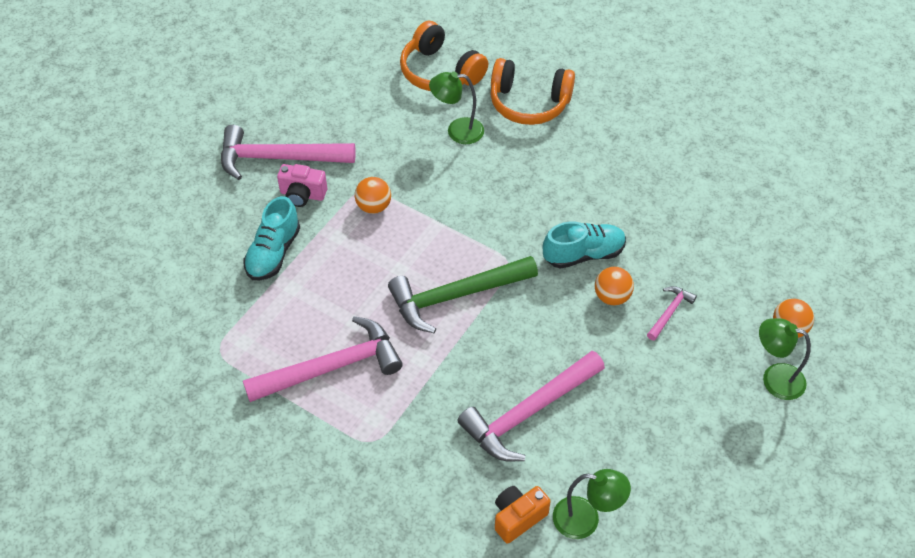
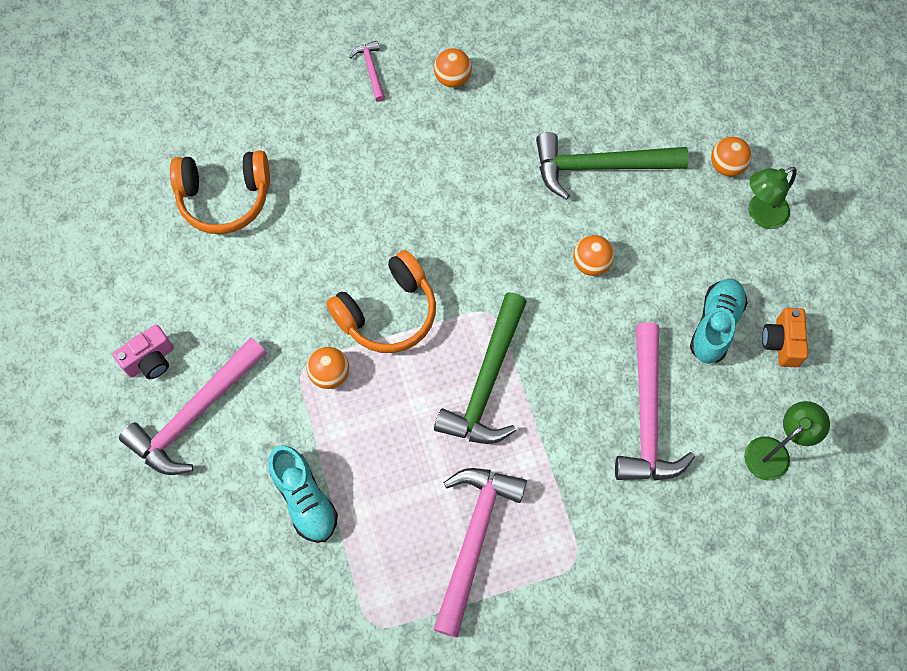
camera: 50 degrees left, 15 degrees up
pink camera [277,164,327,207] -> pink camera moved to [113,325,174,379]
green lamp [429,72,484,144] -> none
orange headphones [490,58,575,125] -> orange headphones moved to [326,250,436,353]
orange camera [495,486,551,544] -> orange camera moved to [762,308,808,367]
turquoise shoe [543,222,626,269] -> turquoise shoe moved to [690,279,748,364]
pink hammer [647,286,697,341] -> pink hammer moved to [350,41,385,102]
none -> orange ball [434,48,472,88]
none -> green hammer [536,132,689,200]

